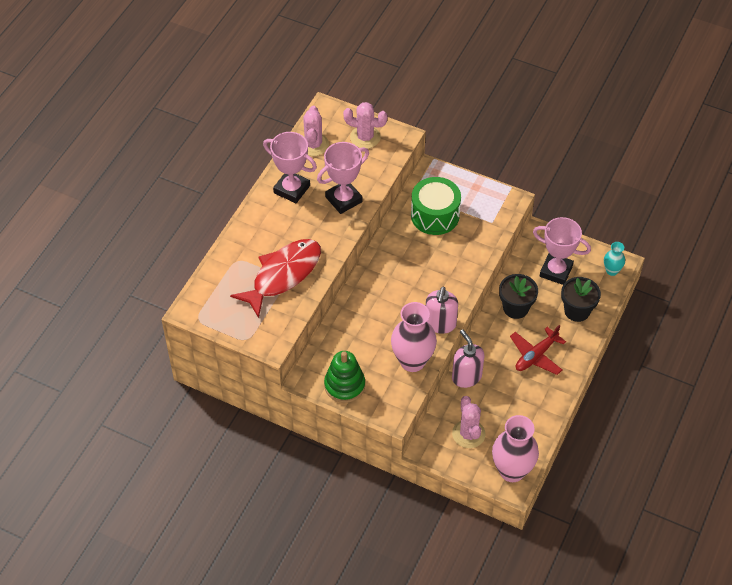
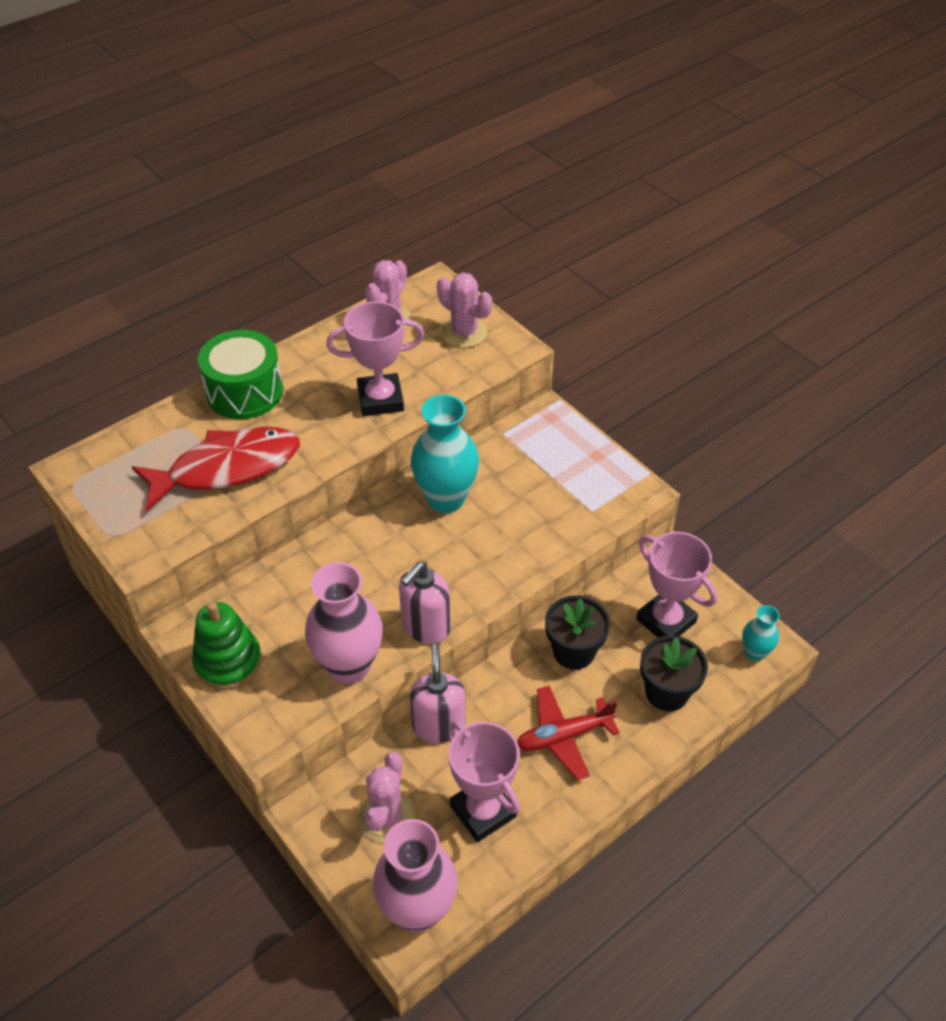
camera: 25 degrees right, 5 degrees down
pink trophy [263,132,317,203] -> pink trophy moved to [449,720,520,842]
green drum [411,177,461,235] -> green drum moved to [198,330,283,419]
none -> turquoise vase [411,395,479,513]

